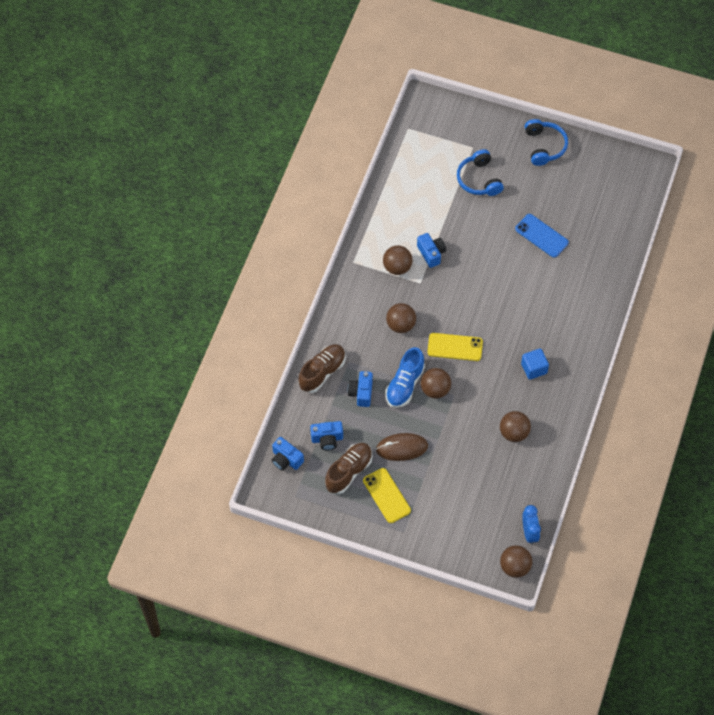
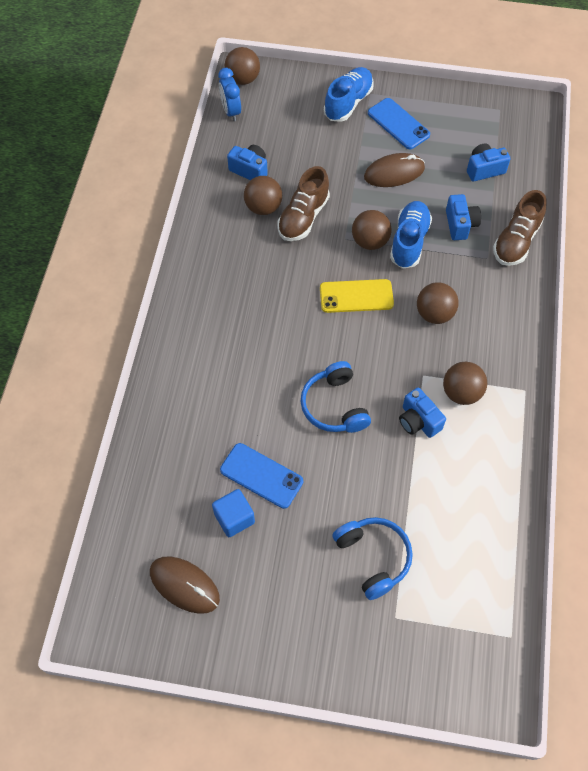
camera: 170 degrees right, 0 degrees up
blue camera [272,437,304,471] -> blue camera moved to [227,145,268,180]
brown shoe [325,443,373,494] -> brown shoe moved to [278,166,330,241]
yellow phone [363,468,411,523] -> blue phone [368,98,430,149]
blue cube [521,348,549,380] -> blue cube moved to [212,489,255,537]
blue headphones [525,119,568,166] -> blue headphones moved to [301,361,371,433]
none -> brown mouse [150,556,220,614]
none -> blue shoe [324,67,374,122]

